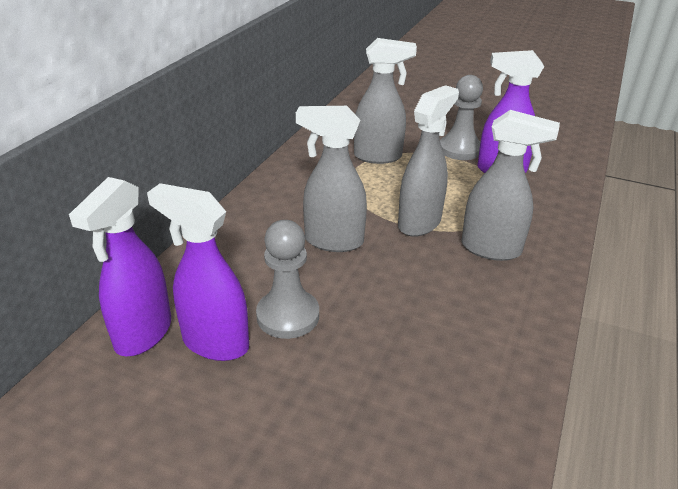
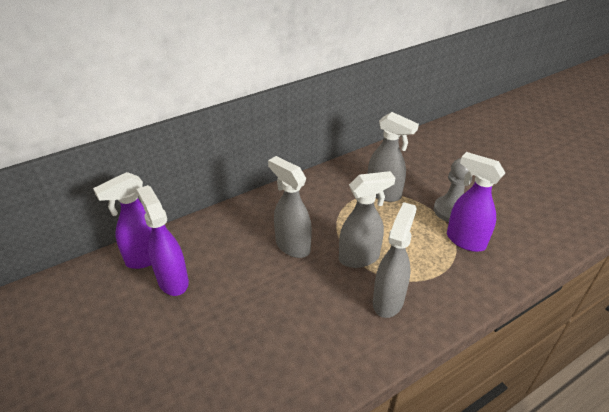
camera: 35 degrees right, 5 degrees up
grey pawn [256,220,319,339] -> none
grey spray bottle [462,110,560,261] -> grey spray bottle turned 120 degrees counterclockwise [373,202,417,318]

